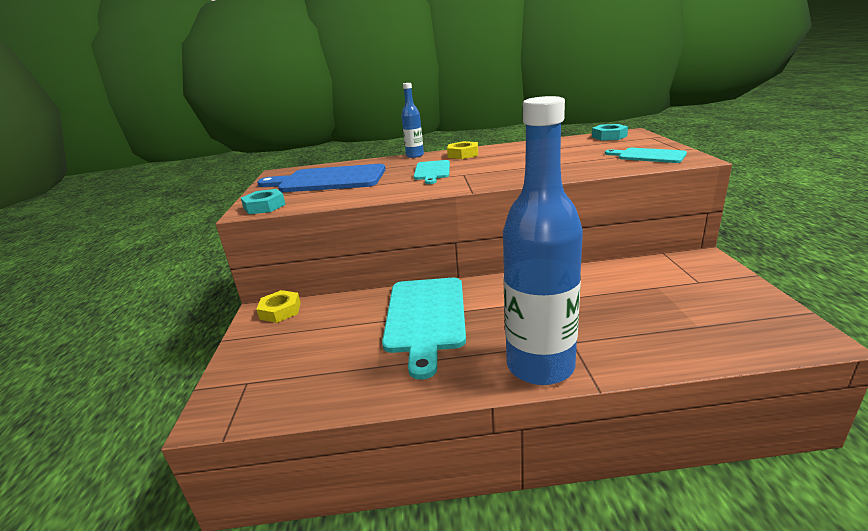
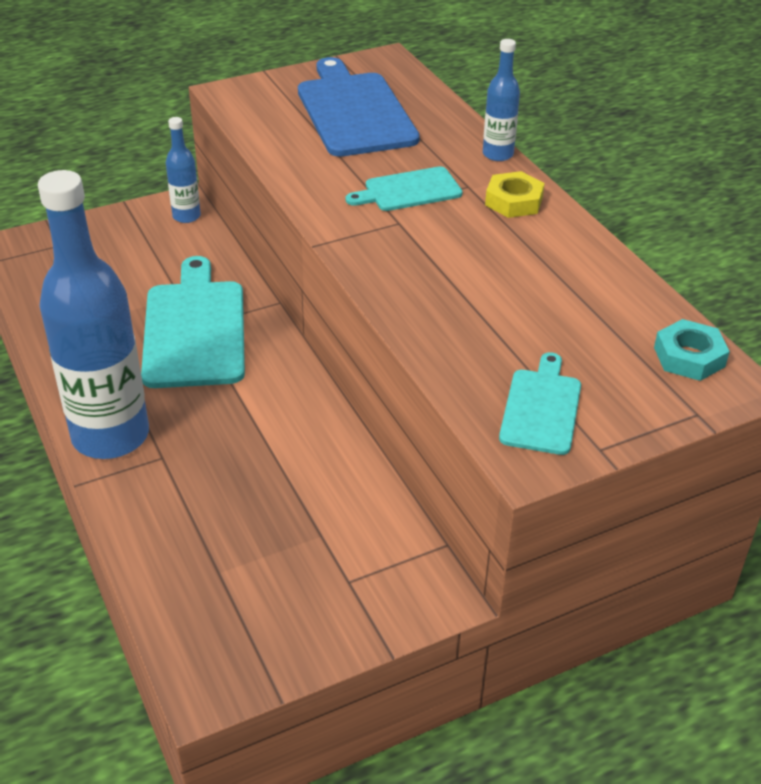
camera: 65 degrees right, 15 degrees up
turquoise nut [241,189,286,214] -> none
yellow nut [256,290,301,323] -> blue bottle [166,117,201,223]
turquoise cutting board [382,278,466,380] -> turquoise cutting board turned 105 degrees clockwise [141,256,245,388]

